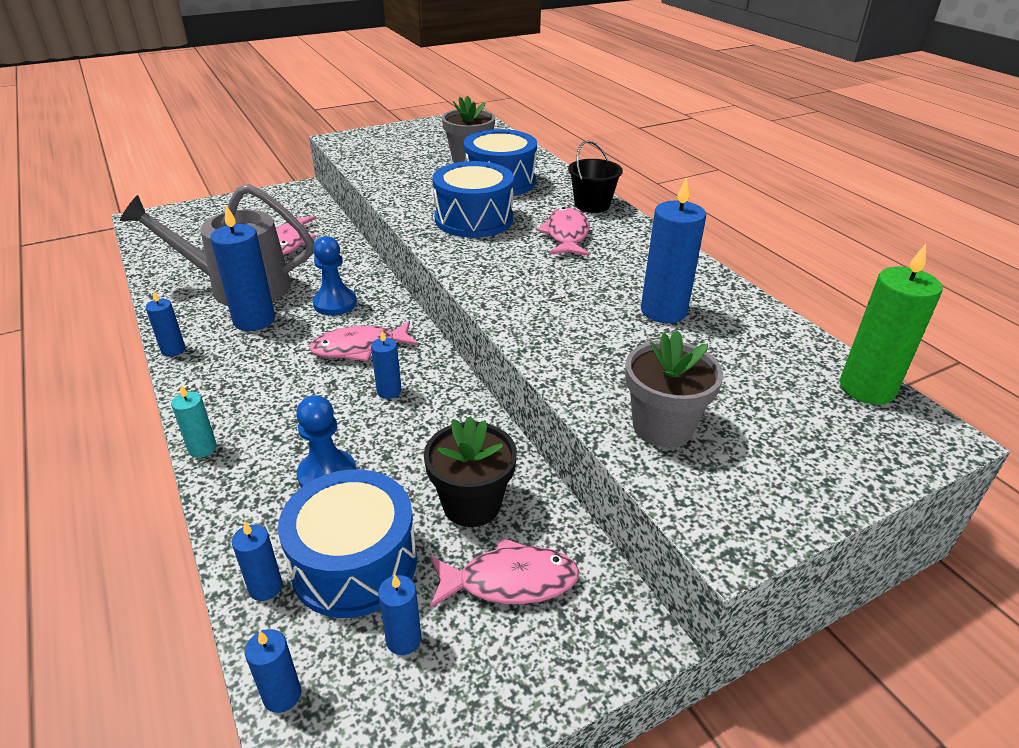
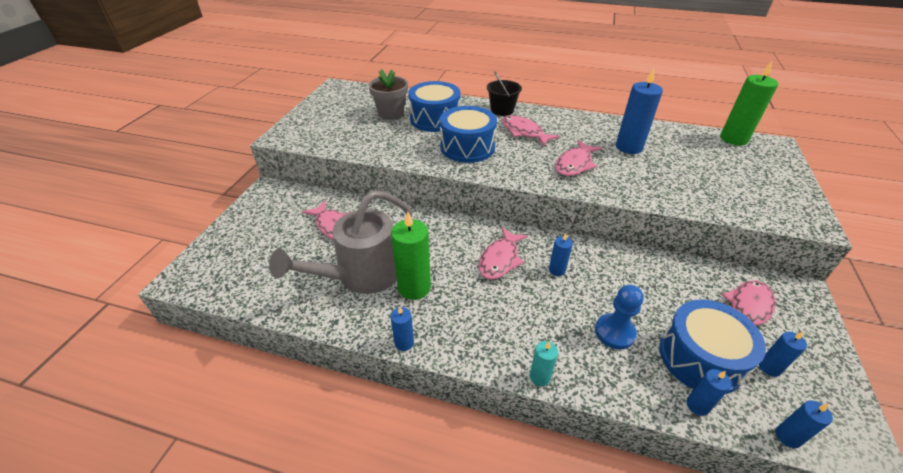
camera: 45 degrees left, 5 degrees up
blue candle [210,205,275,331] -> green candle [391,212,431,300]
blue pawn [313,236,357,315] -> none
black flower pot [424,417,517,527] -> none
grey flower pot [625,330,723,448] -> none
none -> pink fish [555,140,602,176]

